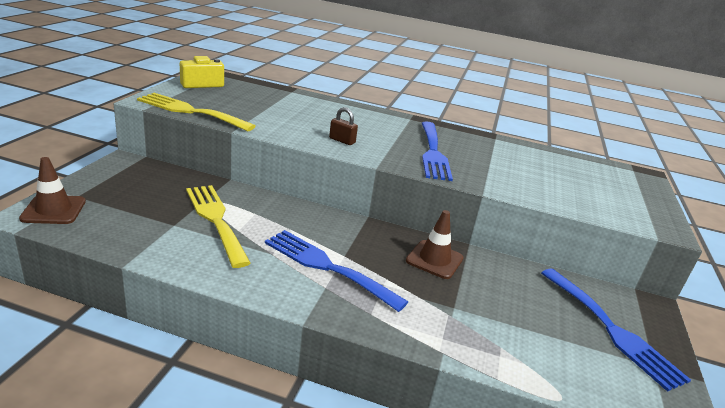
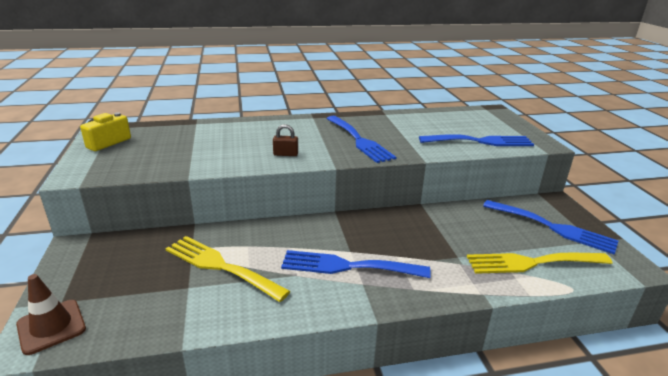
camera: 25 degrees left, 0 degrees up
yellow fork [137,93,256,131] -> yellow fork moved to [467,253,613,274]
brown traffic cone [406,210,464,279] -> none
none -> blue fork [419,134,534,146]

